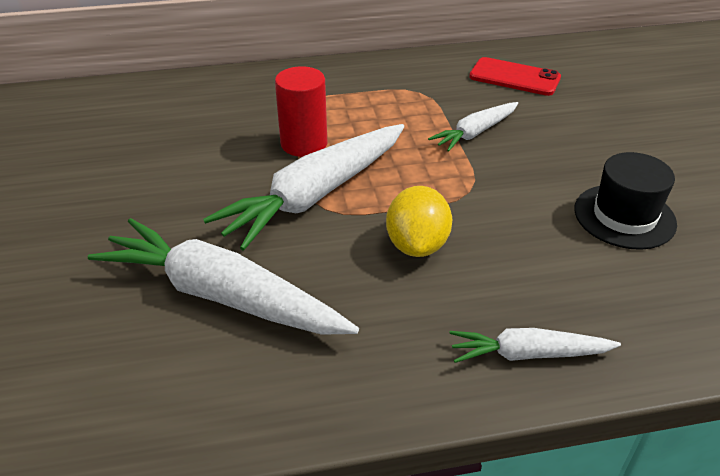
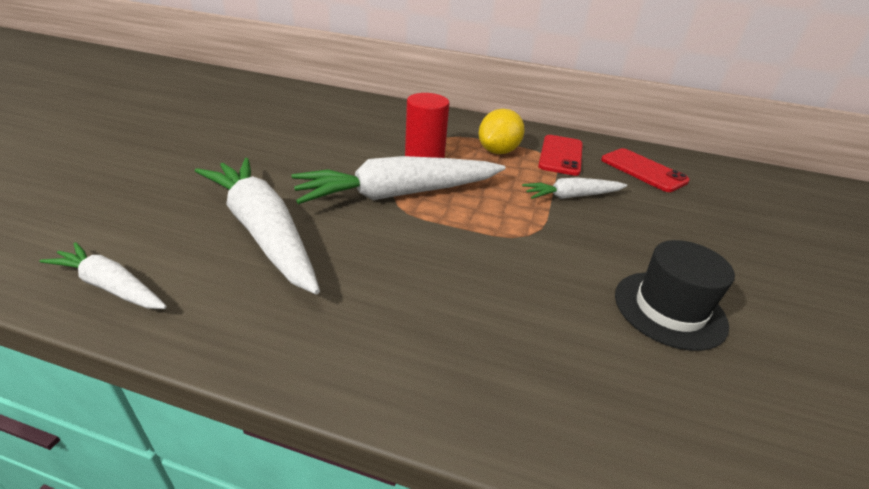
camera: 25 degrees right, 5 degrees down
yellow lemon [386,186,452,257] -> yellow lemon moved to [479,109,525,154]
white carrot [449,328,621,363] -> white carrot moved to [39,242,167,309]
none -> red phone [538,135,583,176]

